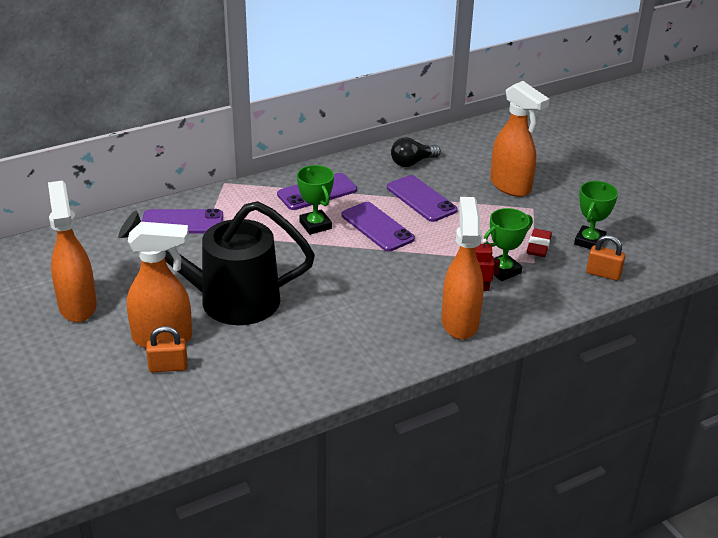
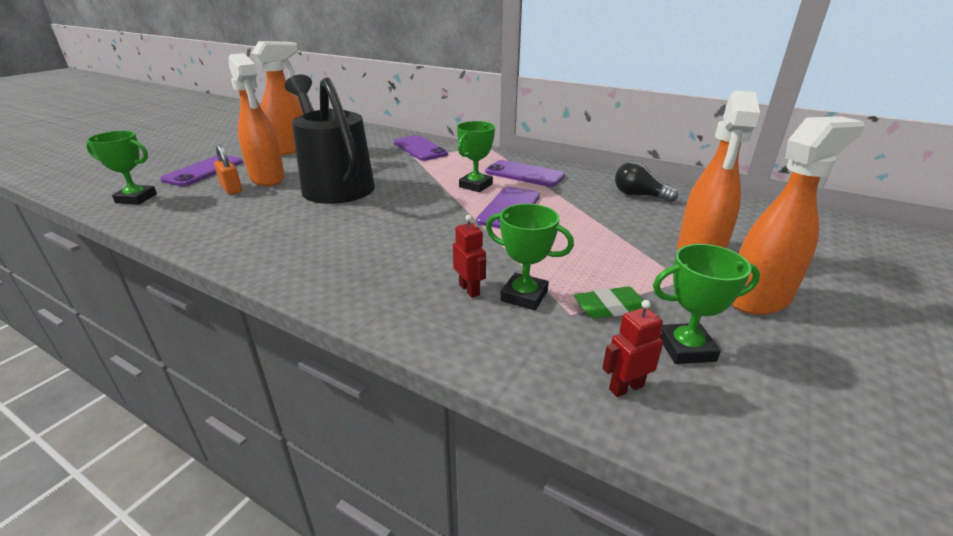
camera: 60 degrees right, 5 degrees down
purple phone [387,175,458,222] -> purple phone moved to [160,155,243,186]
orange spray bottle [441,197,484,340] -> orange spray bottle moved to [732,116,864,315]
red eraser [527,229,552,257] -> green eraser [574,286,649,319]
orange padlock [586,235,625,281] -> red robot [602,300,663,397]
none -> green trophy [86,131,157,205]

